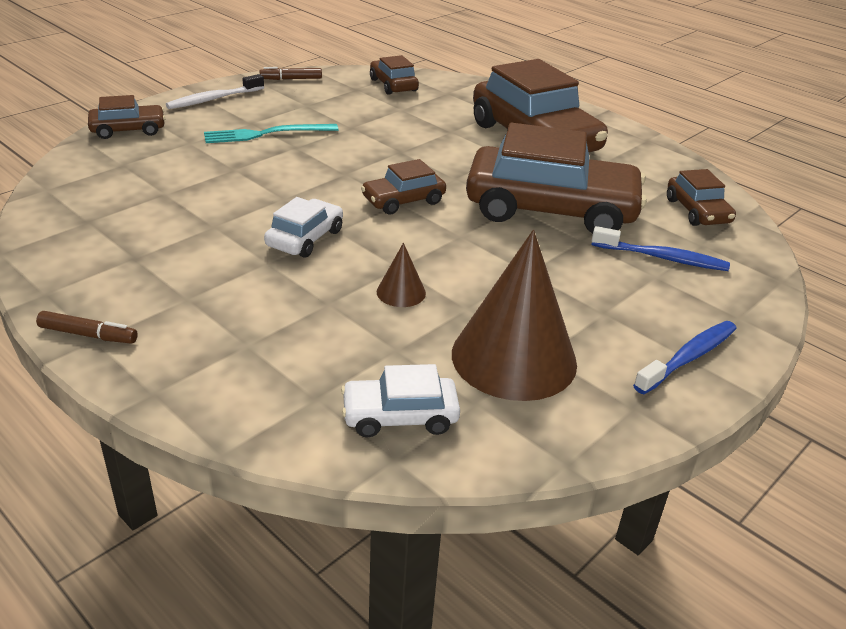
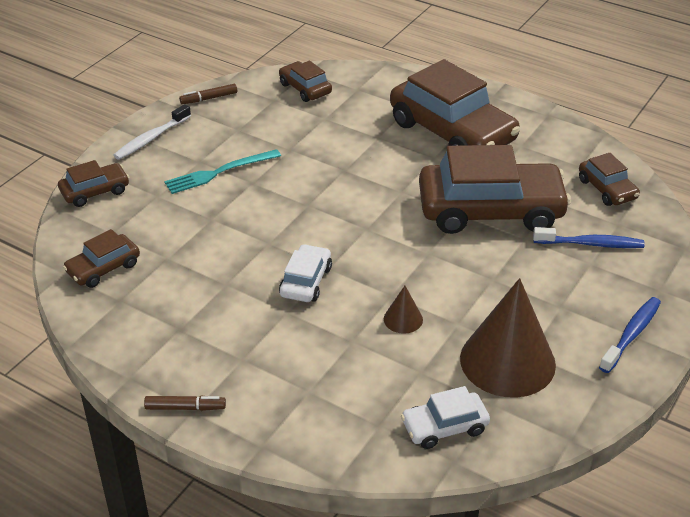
camera: 10 degrees left, 5 degrees up
brown car [361,159,446,214] -> brown car moved to [63,229,140,288]

